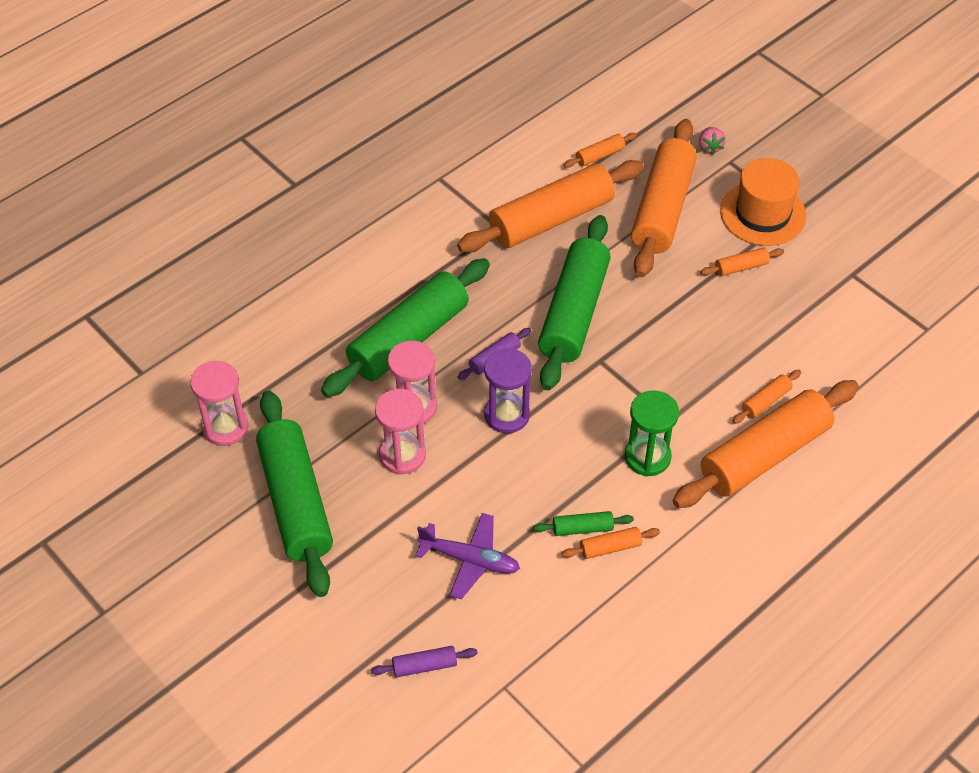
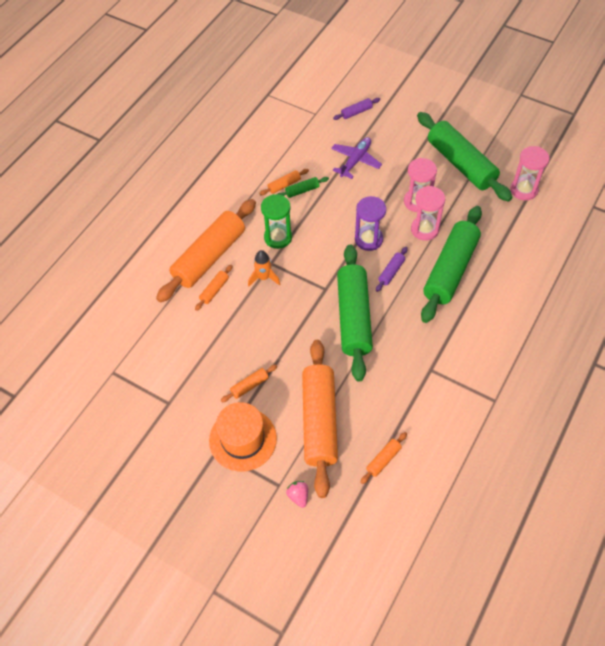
camera: 165 degrees right, 5 degrees up
purple plane [415,513,520,599] -> purple plane turned 120 degrees clockwise [331,137,382,179]
orange rolling pin [457,160,644,253] -> none
none -> orange rocket [248,250,280,286]

